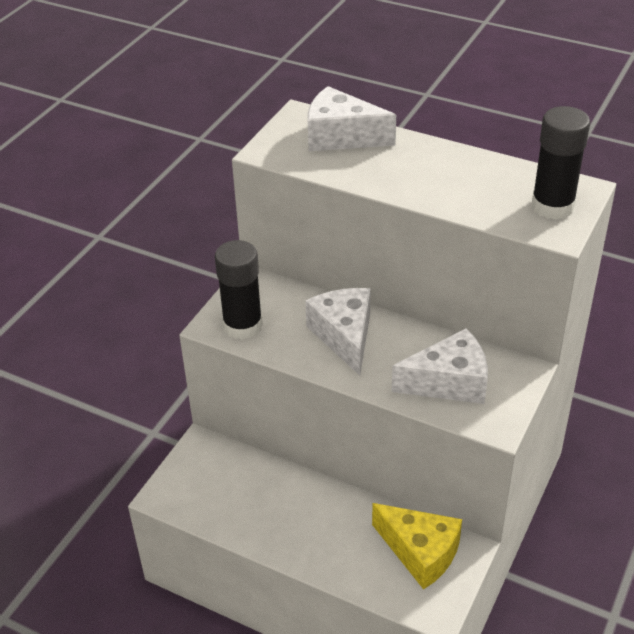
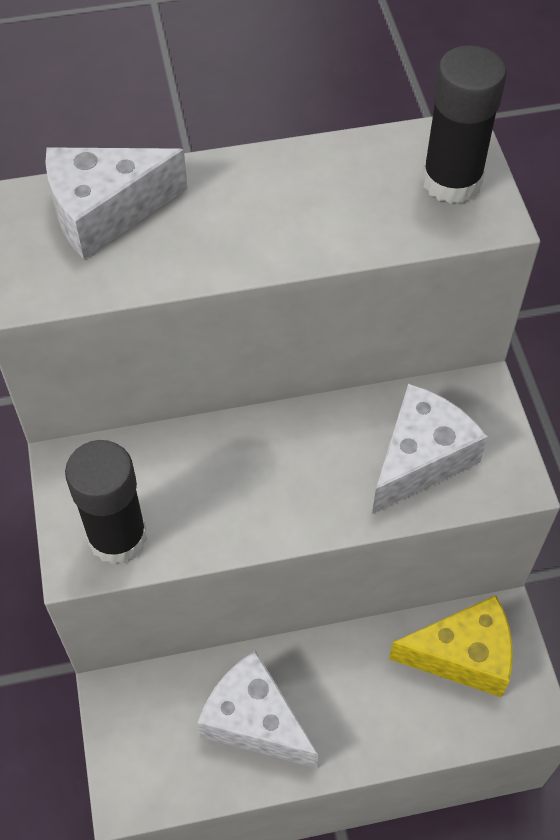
camera: 40 degrees left, 15 degrees up
white cheese [305,288,371,376] -> white cheese moved to [198,650,318,768]

